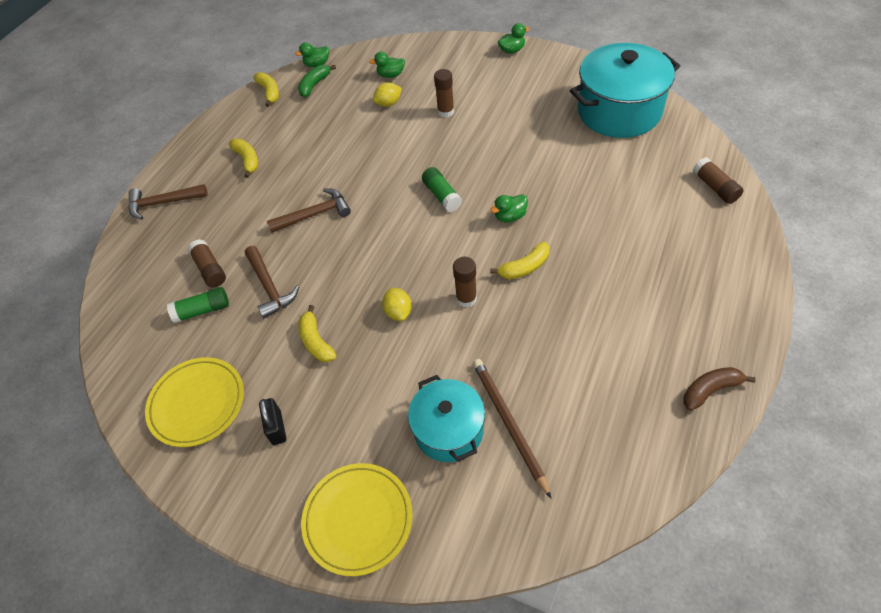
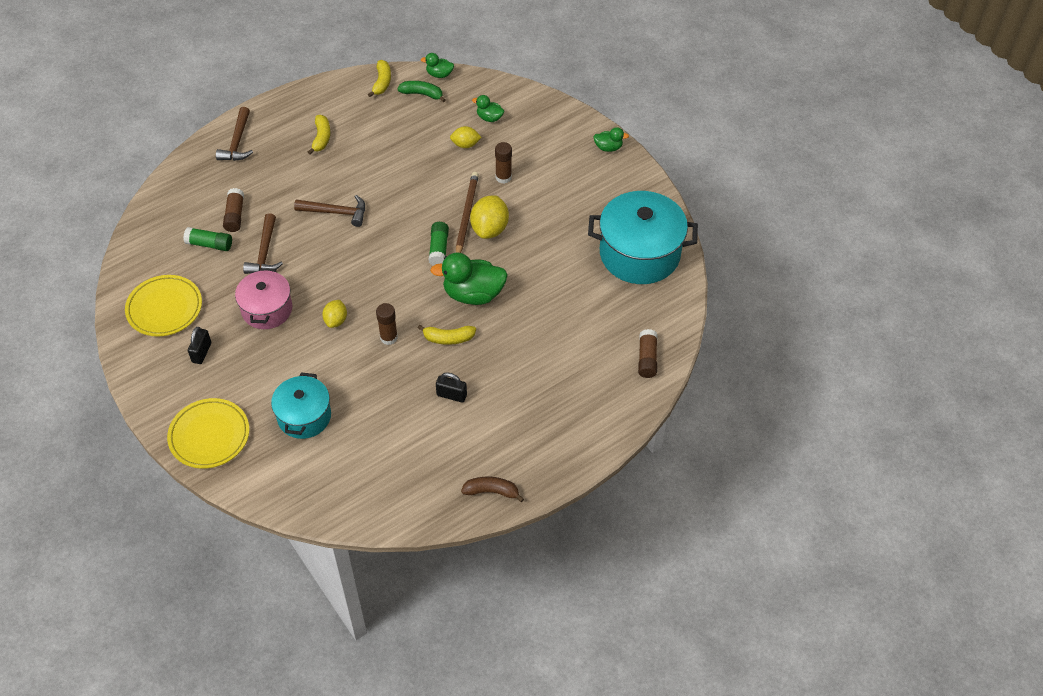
camera: 25 degrees right, 0 degrees up
brown hammer [128,184,208,220] -> brown hammer turned 105 degrees counterclockwise [216,107,253,161]
green banana [298,65,336,97] -> green banana turned 45 degrees clockwise [397,81,446,102]
yellow banana [298,305,336,362] -> pink pot [235,268,292,329]
brown pencil [473,359,551,498] -> brown pencil moved to [456,172,479,253]
green duck [491,194,528,222] -> green duck [430,253,508,305], size x1.98
none -> black padlock [436,372,467,403]
none -> yellow lemon [470,195,509,239]

